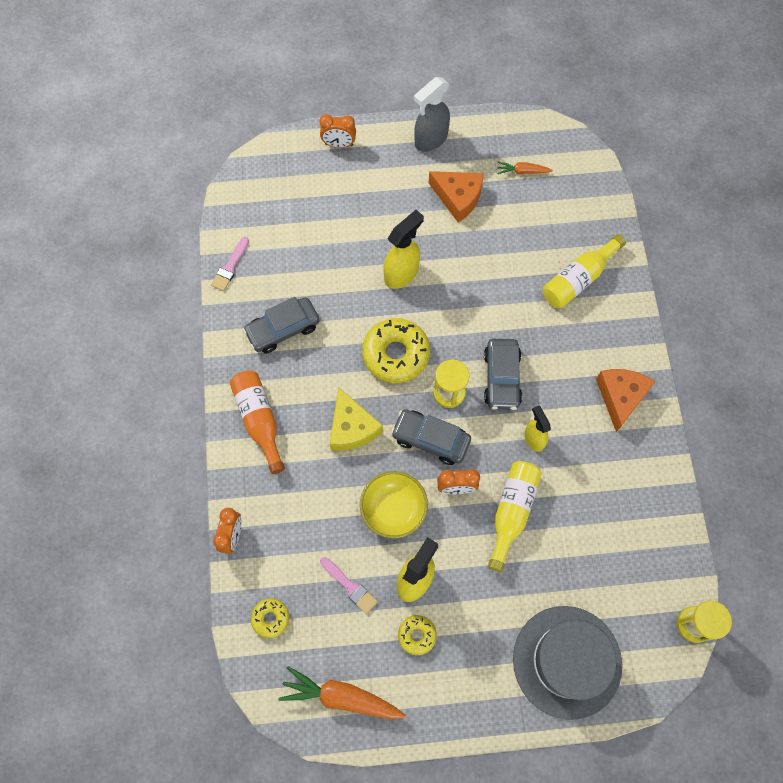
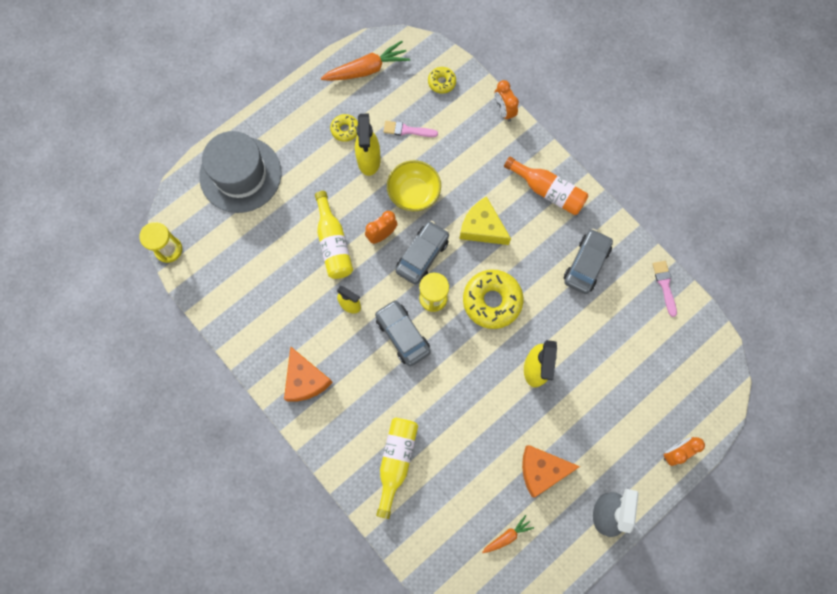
camera: 145 degrees right, 5 degrees up
grey car [391,409,471,465] -> grey car turned 45 degrees counterclockwise [396,221,449,285]

